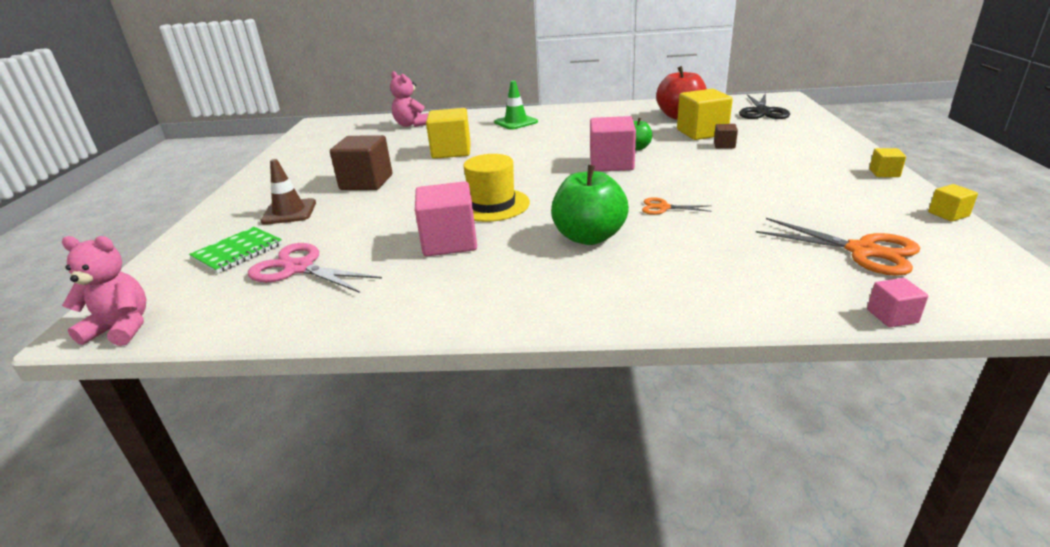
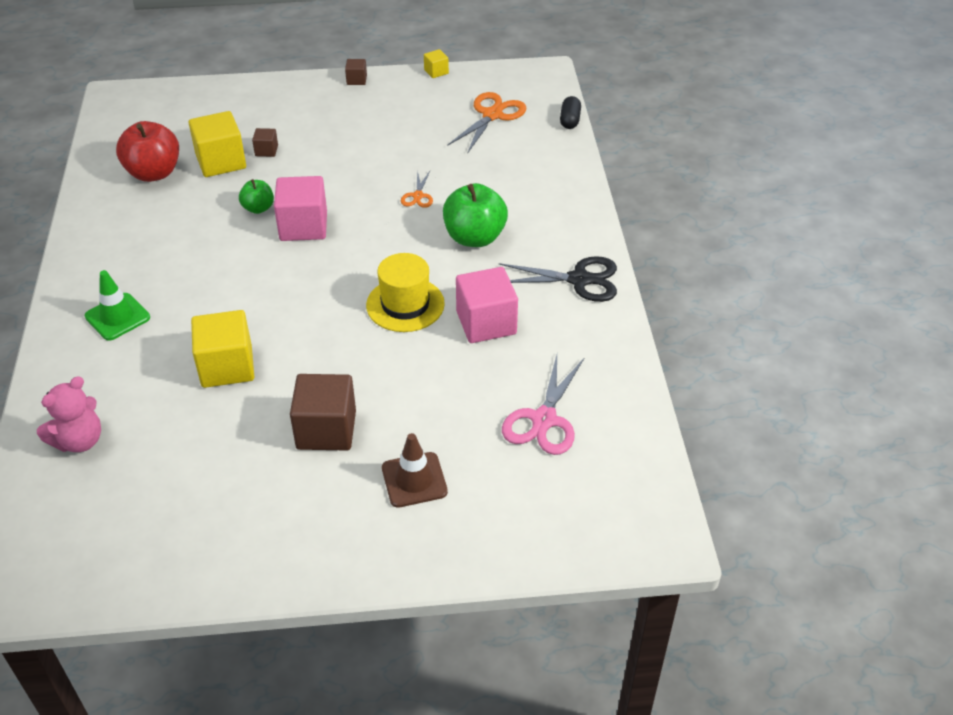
camera: 100 degrees left, 15 degrees up
pink teddy bear [62,236,146,346] -> none
green notebook [189,227,282,273] -> none
black scissors [739,93,790,119] -> black scissors moved to [499,256,617,302]
pink cube [867,278,928,327] -> black capsule [560,96,581,129]
yellow cube [869,148,906,177] -> brown cube [345,59,367,85]

